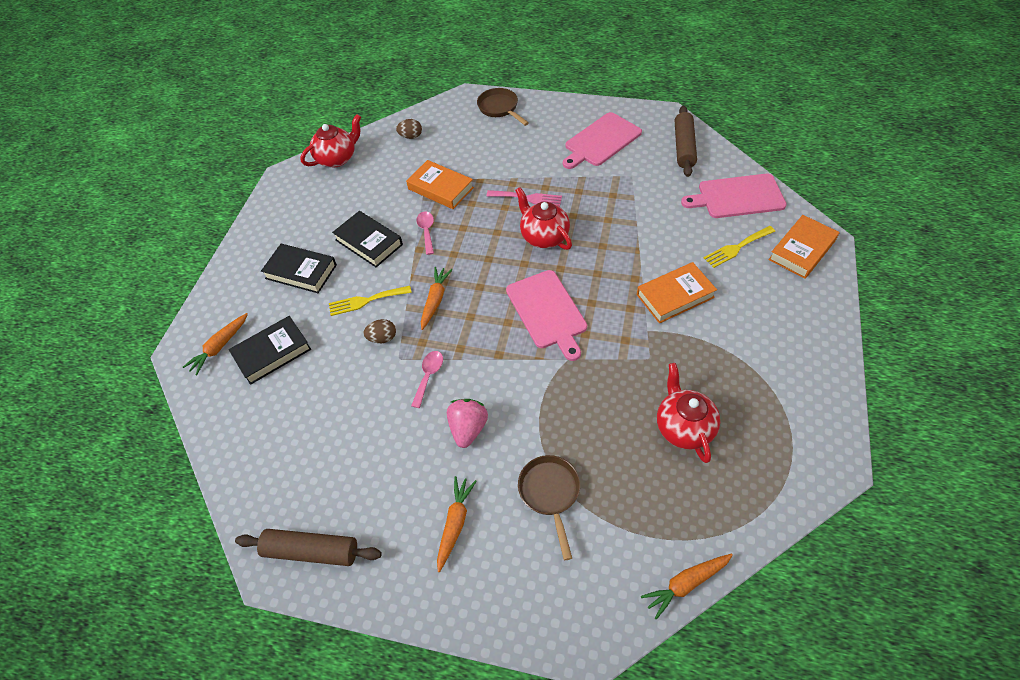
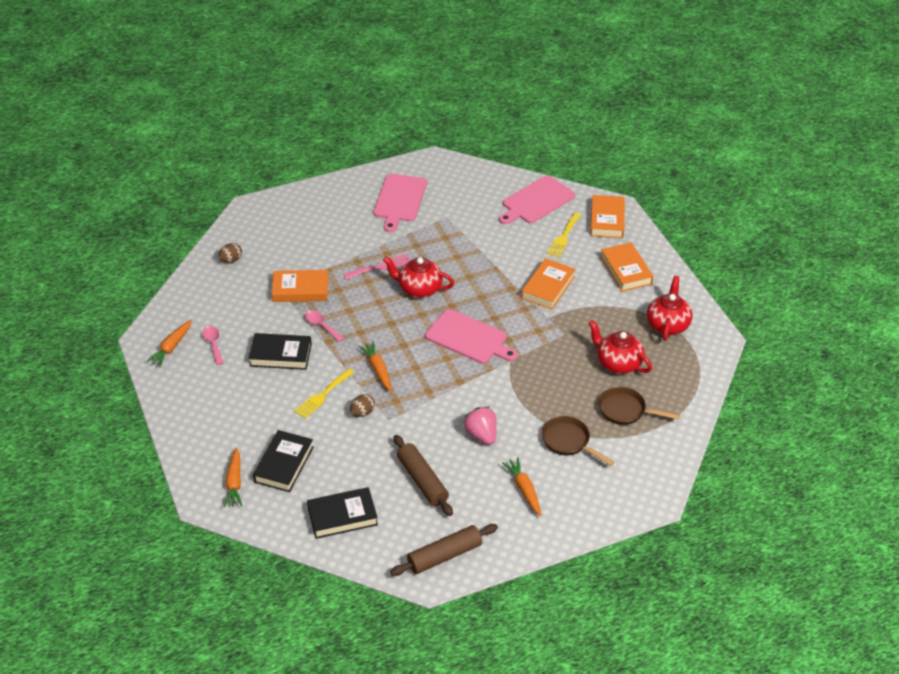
camera: 40 degrees left, 10 degrees down
black book [261,244,337,293] -> black book moved to [307,487,378,539]
red teapot [300,114,361,167] -> red teapot moved to [647,276,692,341]
pink spoon [411,351,443,408] -> pink spoon moved to [202,326,223,365]
brown pan [477,88,529,126] -> brown pan moved to [599,387,680,425]
orange carrot [641,554,733,620] -> orange carrot moved to [146,320,192,367]
brown rolling pin [675,106,697,177] -> brown rolling pin moved to [394,435,453,516]
none -> orange book [600,242,654,292]

